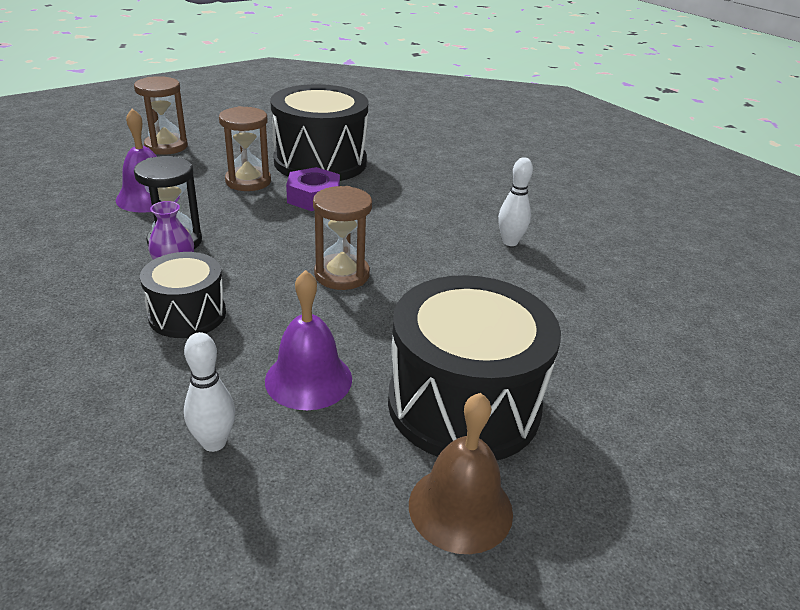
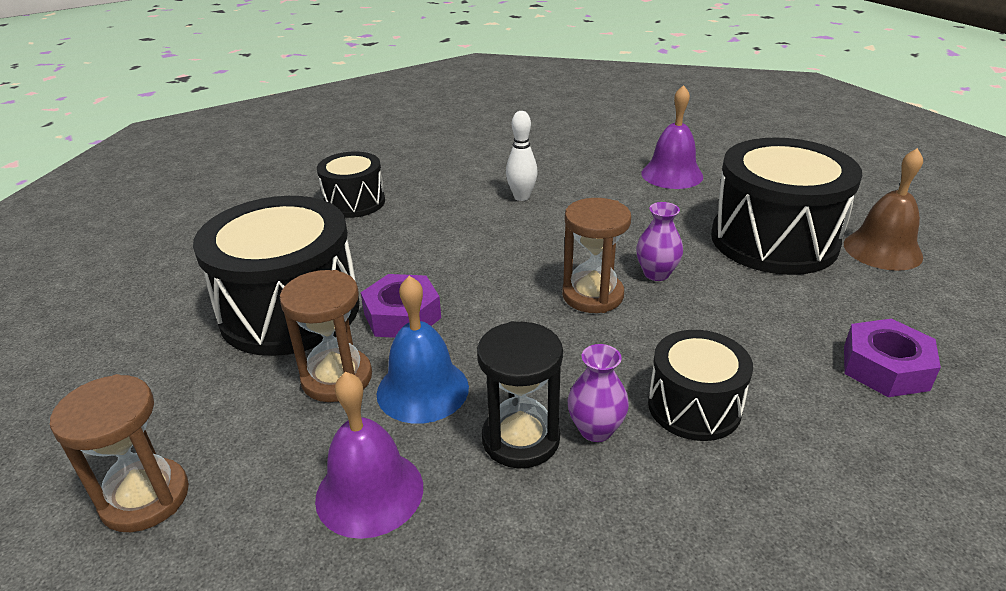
camera: 80 degrees left, 0 degrees up
white bowling pin [184,332,235,452] -> purple nut [844,319,941,397]
purple bell [265,270,352,410] -> purple bell moved to [642,85,703,189]
none -> black drum [317,151,385,218]
none -> blue bell [377,276,469,424]
none -> purple vase [636,202,683,281]

